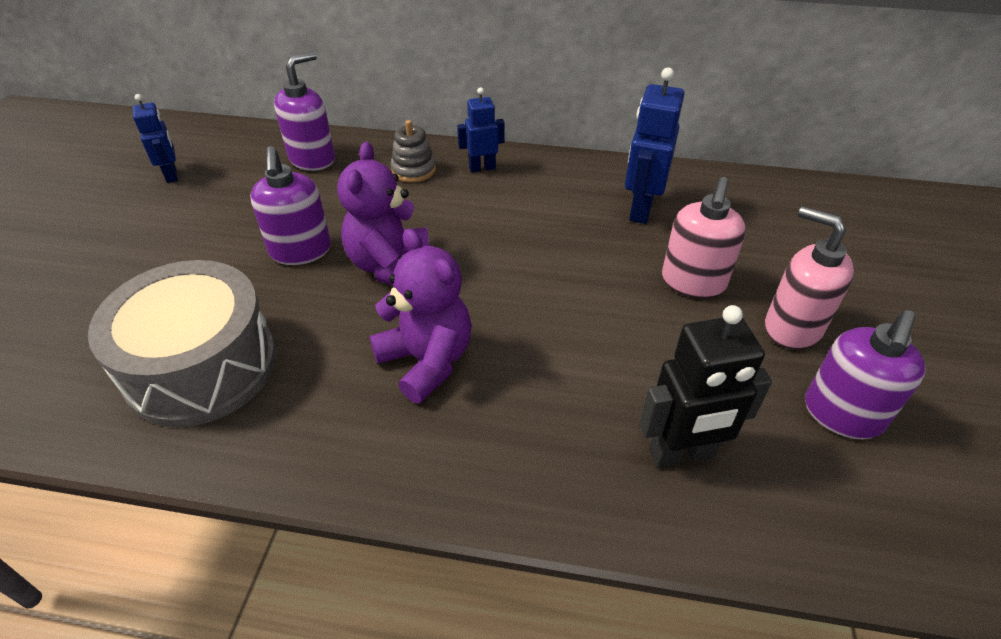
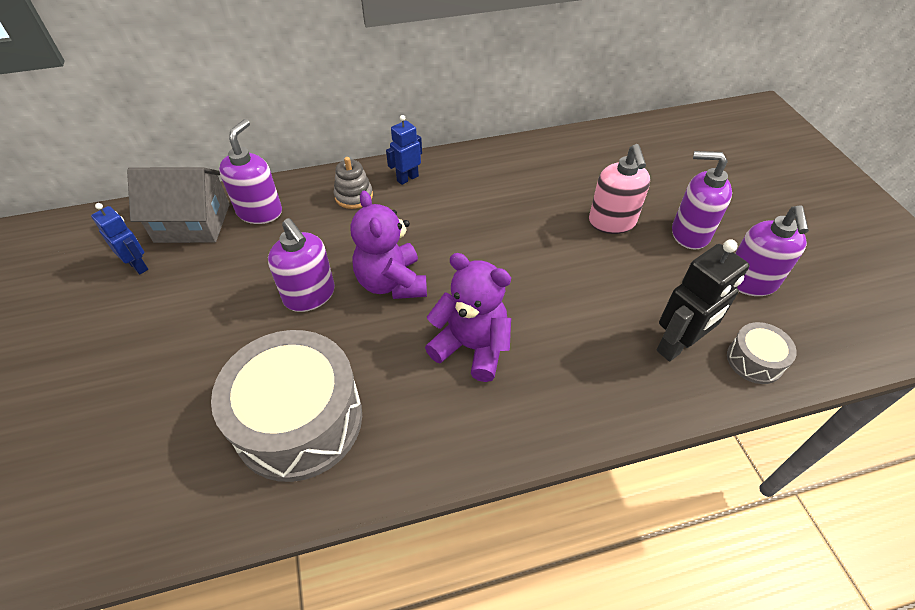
camera: 25 degrees left, 5 degrees up
blue robot [625,67,684,224] -> none
pink soap dispenser [765,206,854,350] -> purple soap dispenser [672,151,732,250]
none -> grey house [127,167,230,243]
none -> grey drum [727,322,797,384]

